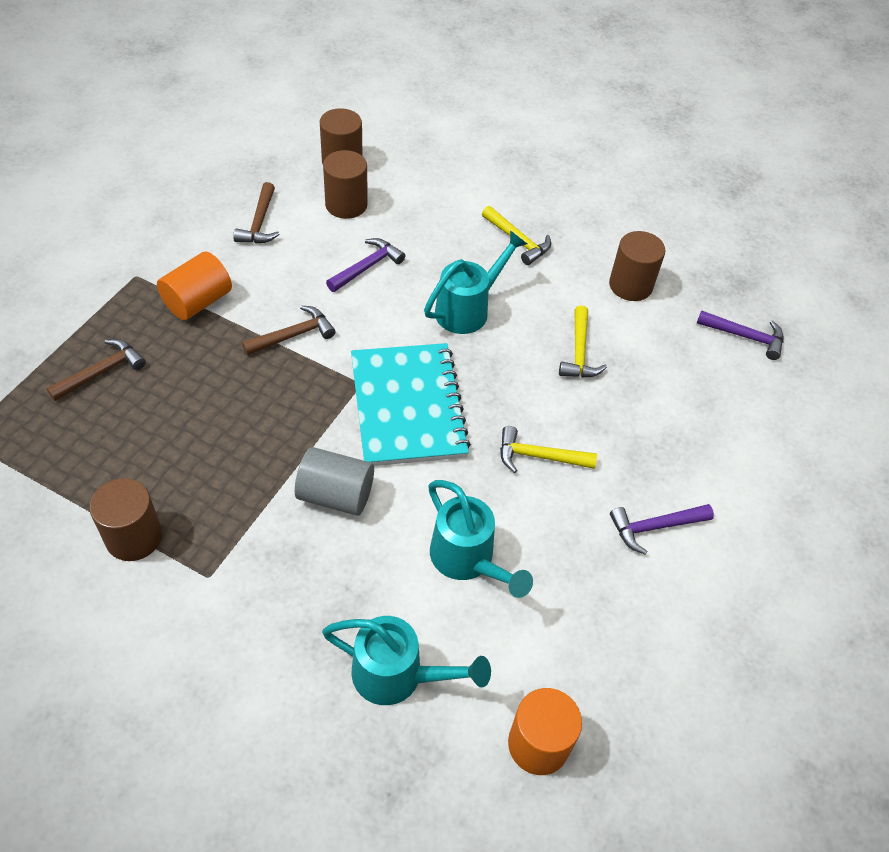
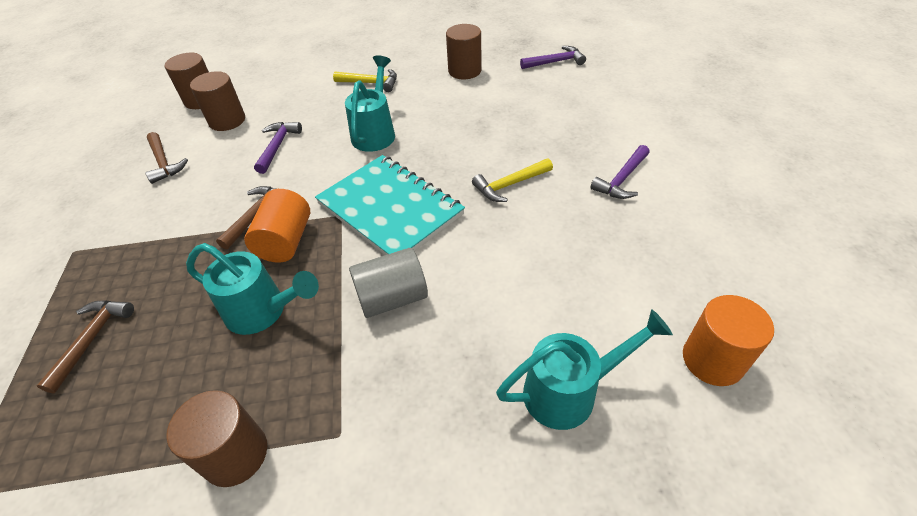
camera: 30 degrees left, 5 degrees down
orange cylinder [157,251,232,320] -> orange cylinder moved to [244,189,310,263]
turquoise watering can [428,480,533,598] -> turquoise watering can moved to [186,243,319,335]
yellow hammer [559,306,607,378] -> none

